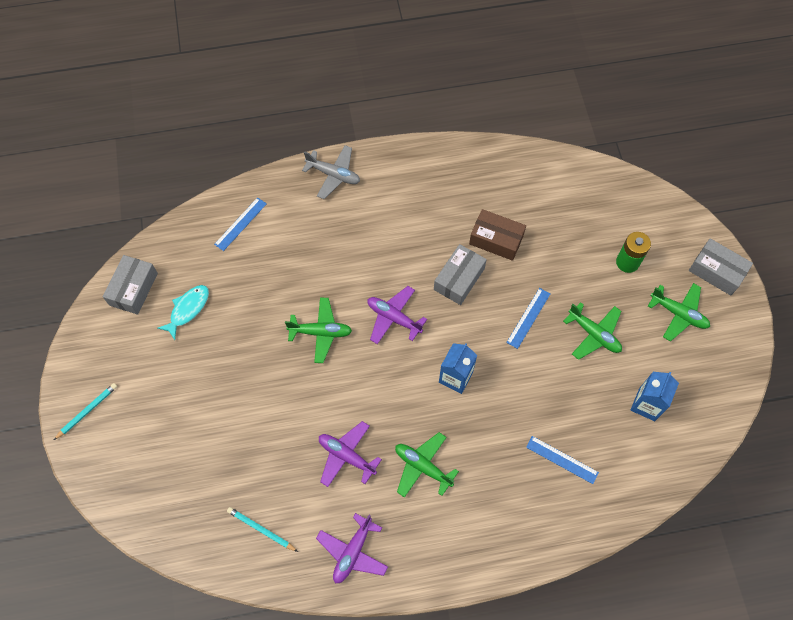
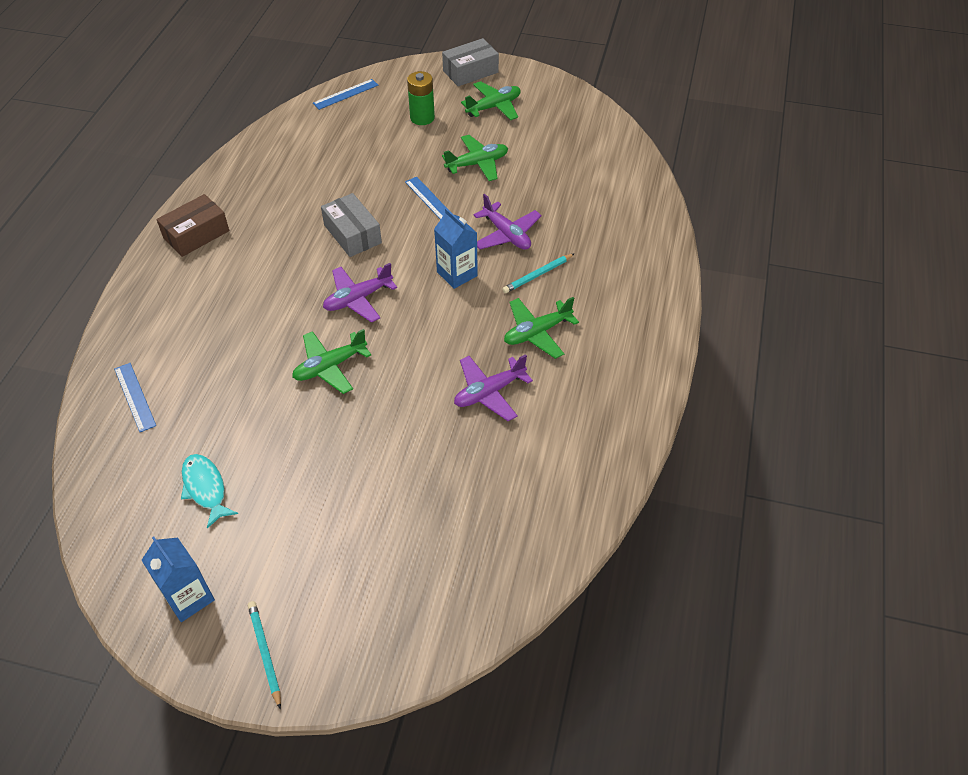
camera: 65 degrees left, 15 degrees down
grey box [103,255,158,315] -> none
turquoise pencil [227,507,298,552] -> turquoise pencil moved to [502,253,575,293]
green plane [285,298,352,363] -> green plane turned 150 degrees counterclockwise [292,329,371,394]
grey plane [302,145,360,199] -> none
purple plane [316,513,388,584] -> purple plane moved to [474,194,541,250]
brown box [469,209,526,261] -> brown box moved to [156,194,229,257]
blue ruler [526,436,599,484] -> blue ruler moved to [313,79,378,110]
blue carton [631,372,679,421] -> blue carton moved to [142,537,215,622]

